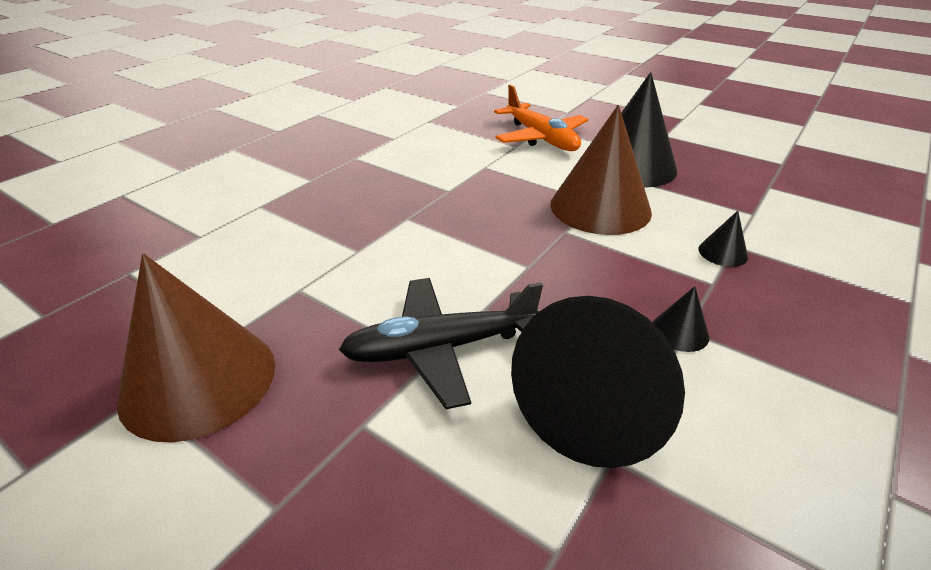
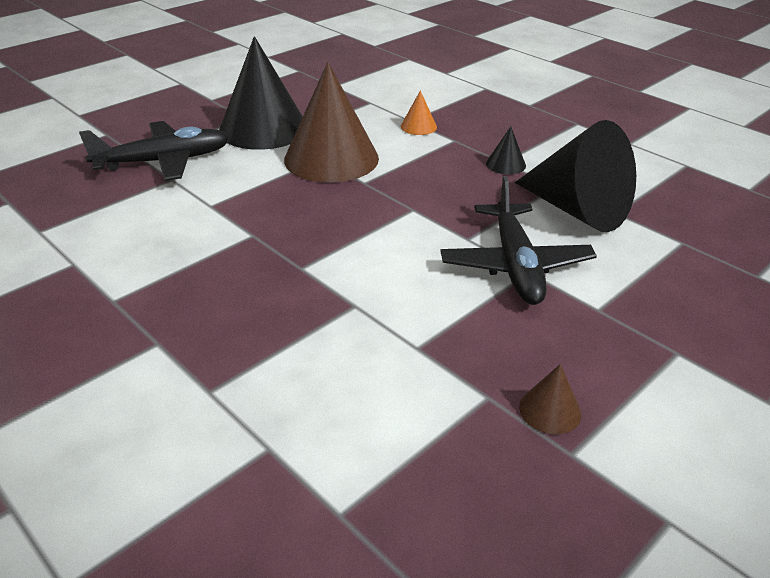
camera: 80 degrees left, 0 degrees up
brown cone [117,253,275,443] -> brown cone [519,364,581,434], size x0.42
orange plane [494,85,588,151] -> black plane [79,121,229,181]
black cone [698,211,748,267] -> orange cone [401,90,437,135]

